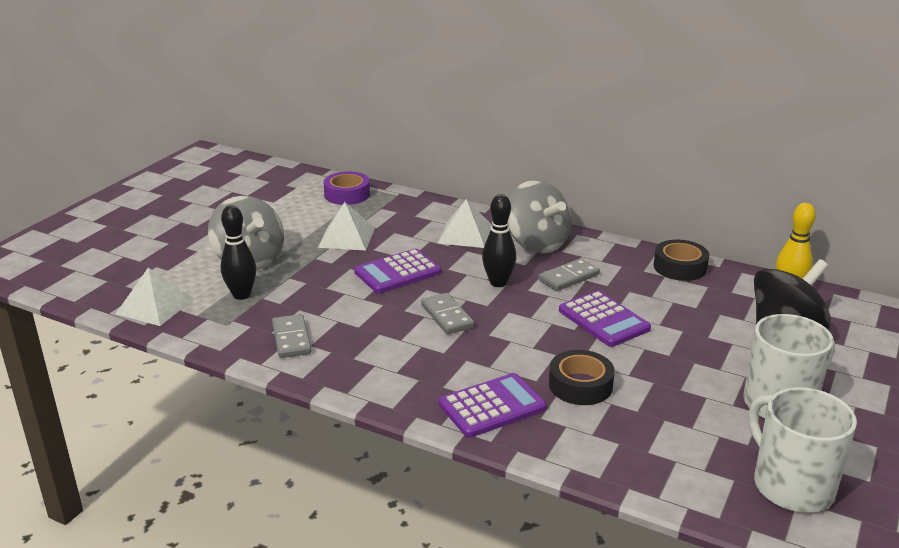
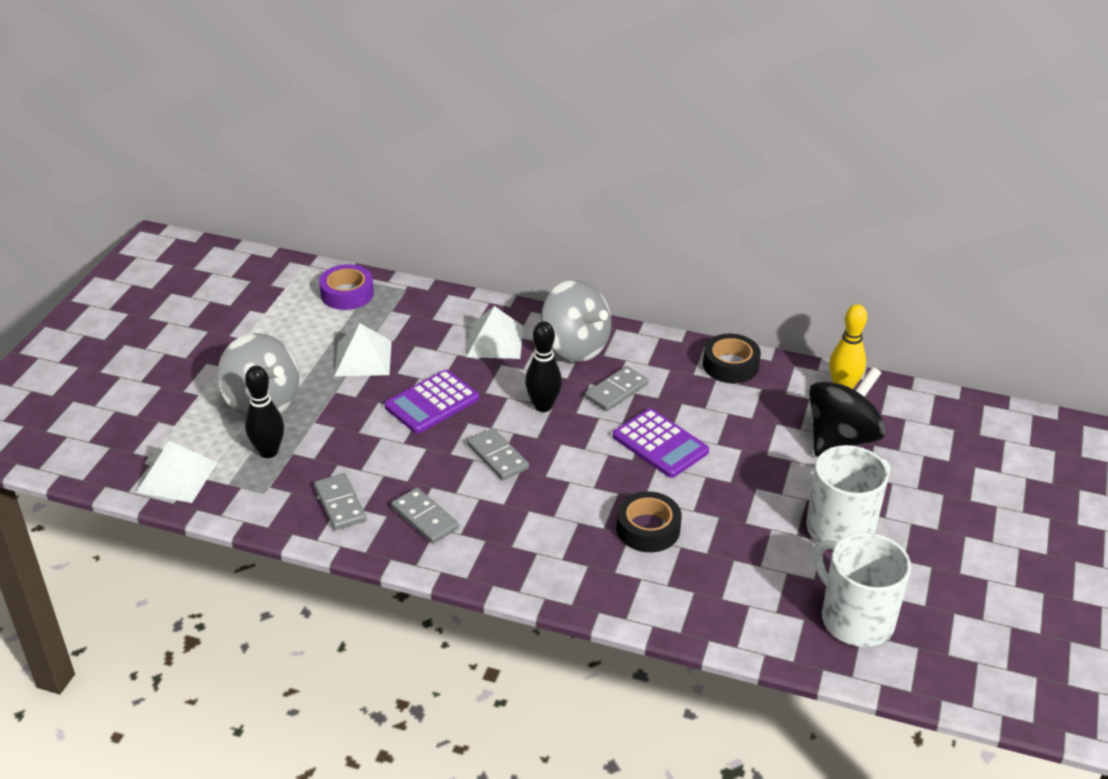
camera: 10 degrees left, 10 degrees up
purple calculator [439,373,546,438] -> none
none -> grey domino [391,488,459,544]

